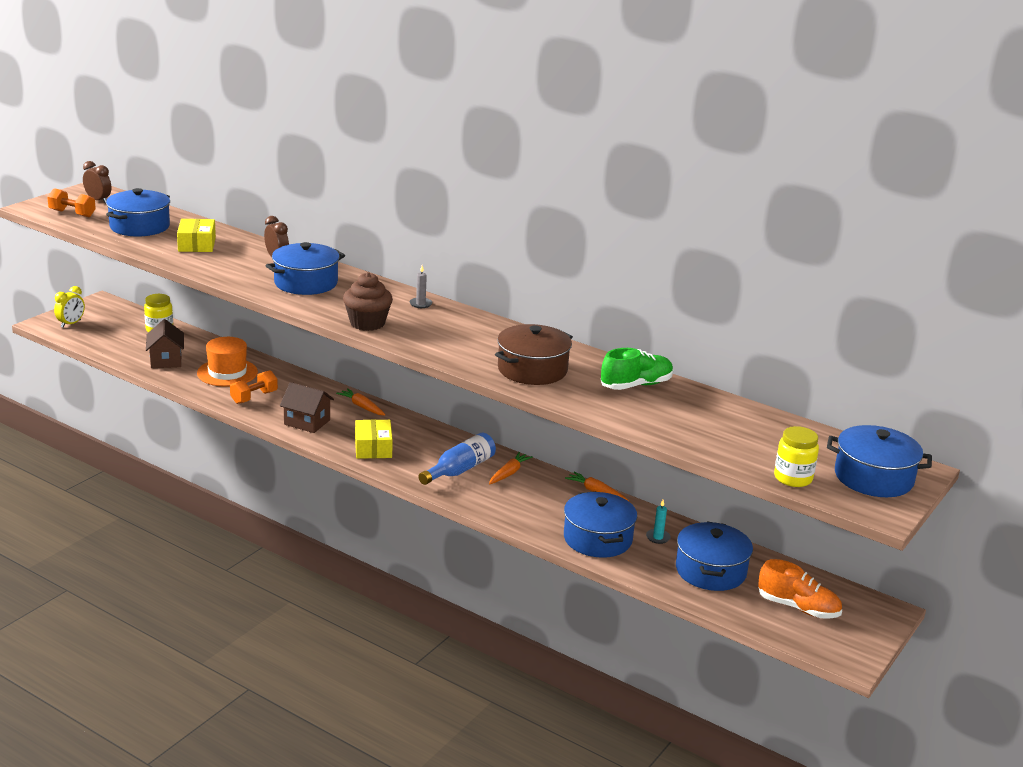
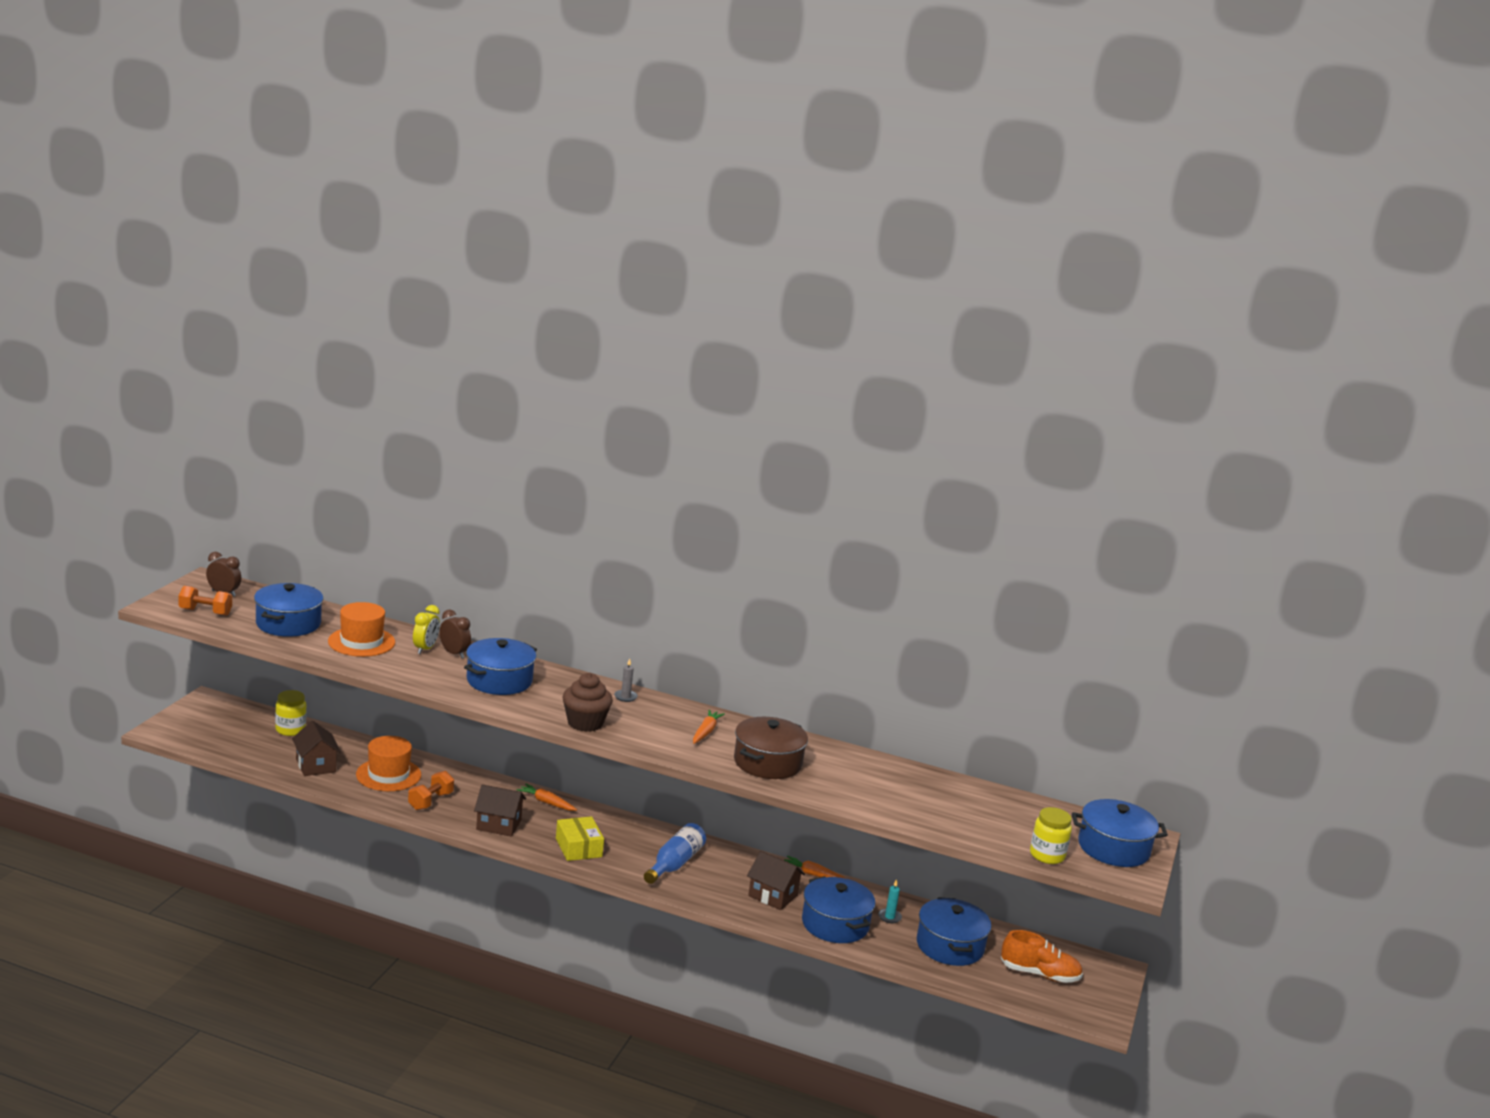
camera: 15 degrees left, 5 degrees down
yellow clock [54,286,85,328] -> yellow clock moved to [413,605,440,654]
yellow box [177,219,216,252] -> orange hat [328,602,395,657]
orange carrot [489,452,533,484] -> orange carrot moved to [693,710,725,744]
green shoe [601,348,673,390] -> none
none -> brown house [747,851,805,910]

